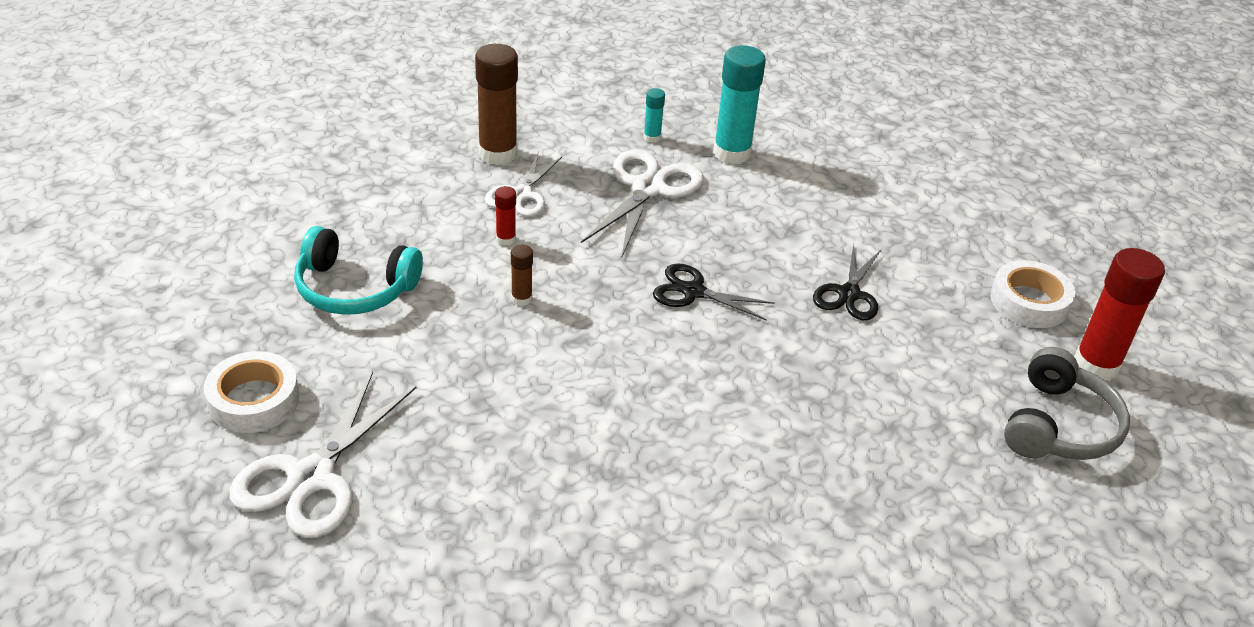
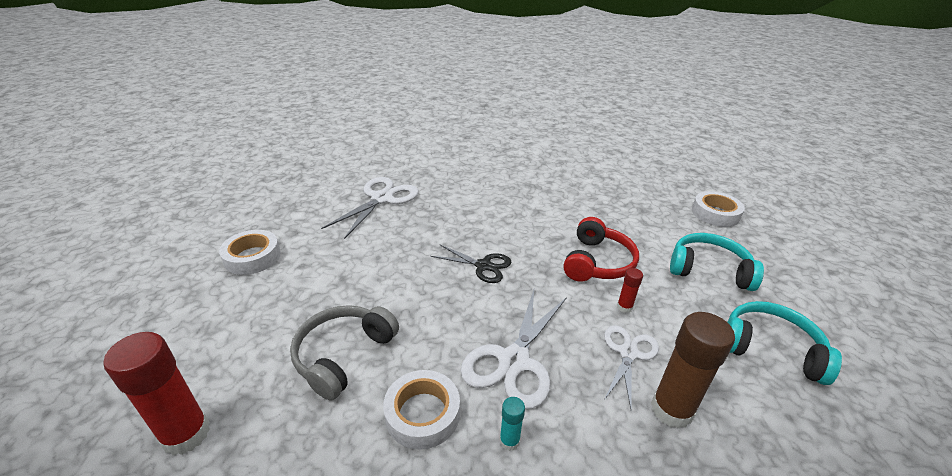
camera: 175 degrees left, 5 degrees down
white scissors [229,372,416,538] -> white scissors moved to [321,177,419,239]
brown glue stick [511,245,533,306] -> red headphones [563,217,639,282]
turquoise glue stick [713,45,766,165] -> white tape [383,370,460,450]
black scissors [813,244,881,320] -> none
grey headphones [1004,347,1130,460] -> grey headphones moved to [290,305,399,400]
red glue stick [1074,248,1165,381] -> red glue stick moved to [103,332,210,455]
none -> turquoise headphones [727,301,842,385]

